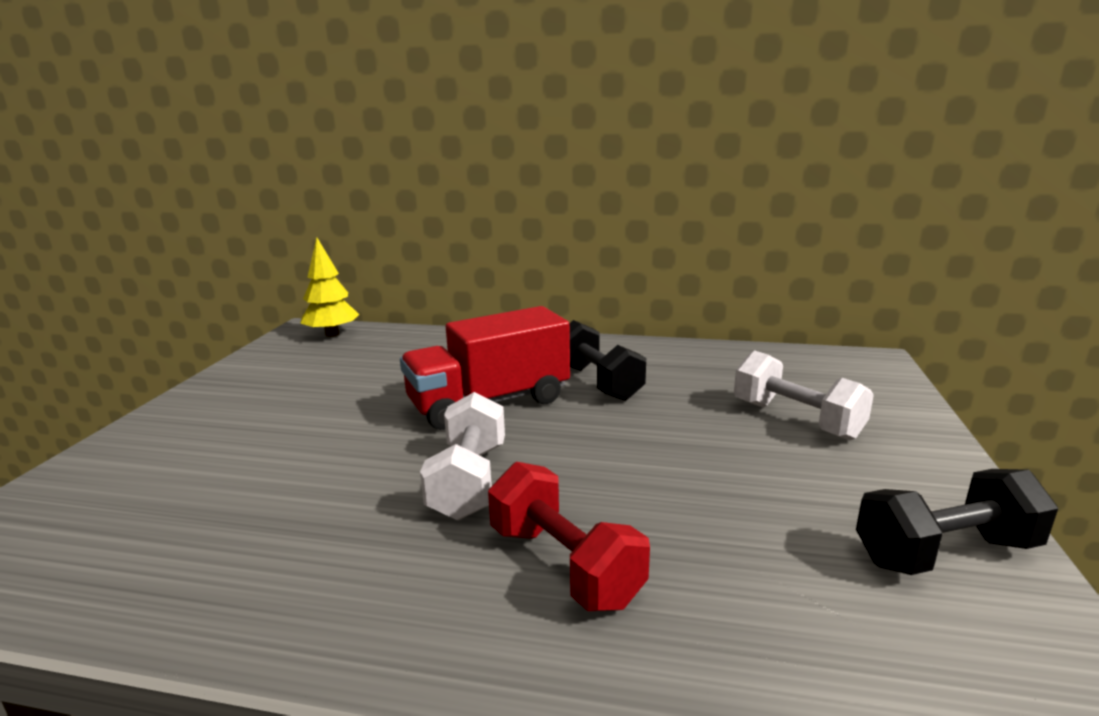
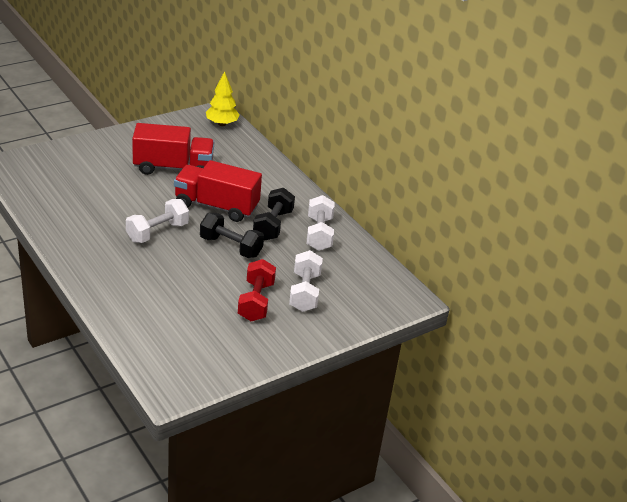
camera: 40 degrees right, 15 degrees up
red dumbbell [488,462,650,611] -> red dumbbell moved to [238,259,276,321]
black dumbbell [856,469,1058,575] -> black dumbbell moved to [200,213,264,258]
none -> red truck [132,123,214,175]
none -> white dumbbell [307,195,335,251]

